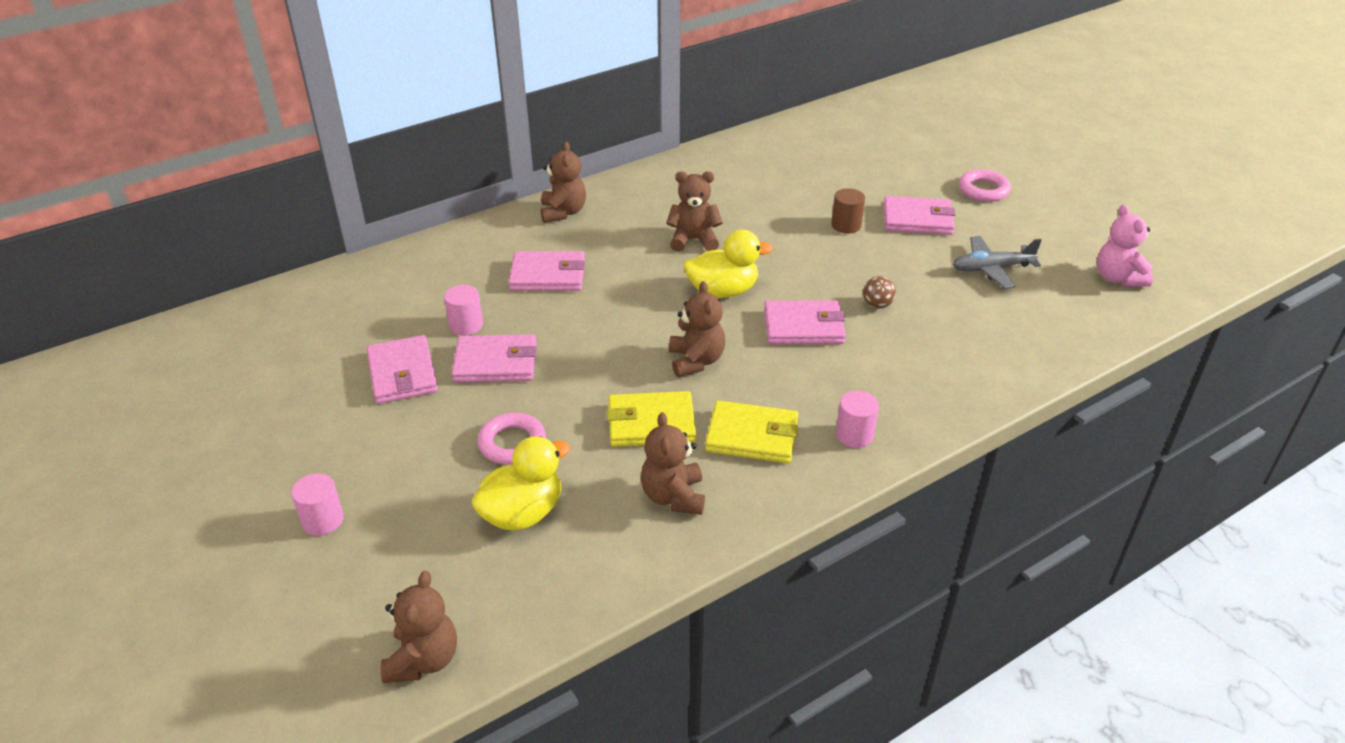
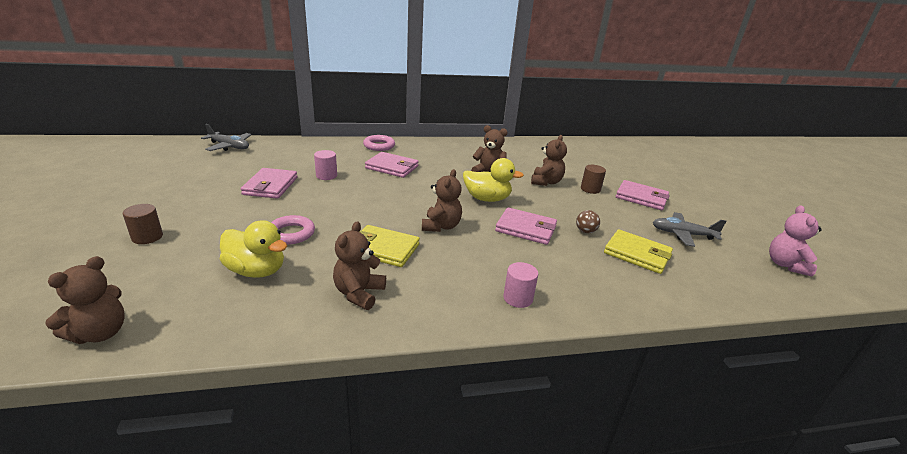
camera: 20 degrees right, 10 degrees down
pink cylinder [291,474,344,536] -> brown cylinder [123,204,163,244]
pink wallet [451,334,537,383] -> none
yellow duck [471,436,570,531] -> yellow duck turned 45 degrees clockwise [220,220,287,278]
brown teddy bear [541,141,586,223] -> brown teddy bear moved to [531,135,567,186]
yellow wallet [705,400,799,463] -> yellow wallet moved to [604,229,673,274]
pink ring [959,169,1011,202] -> pink ring moved to [363,135,395,151]
none -> grey plane [201,124,252,151]

